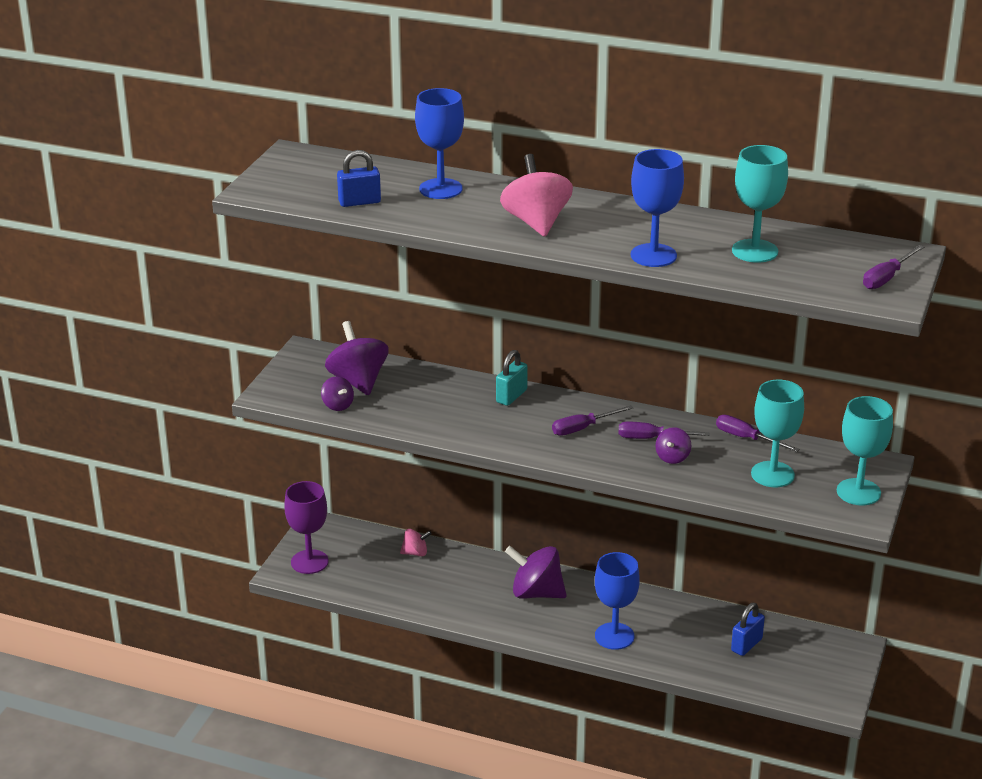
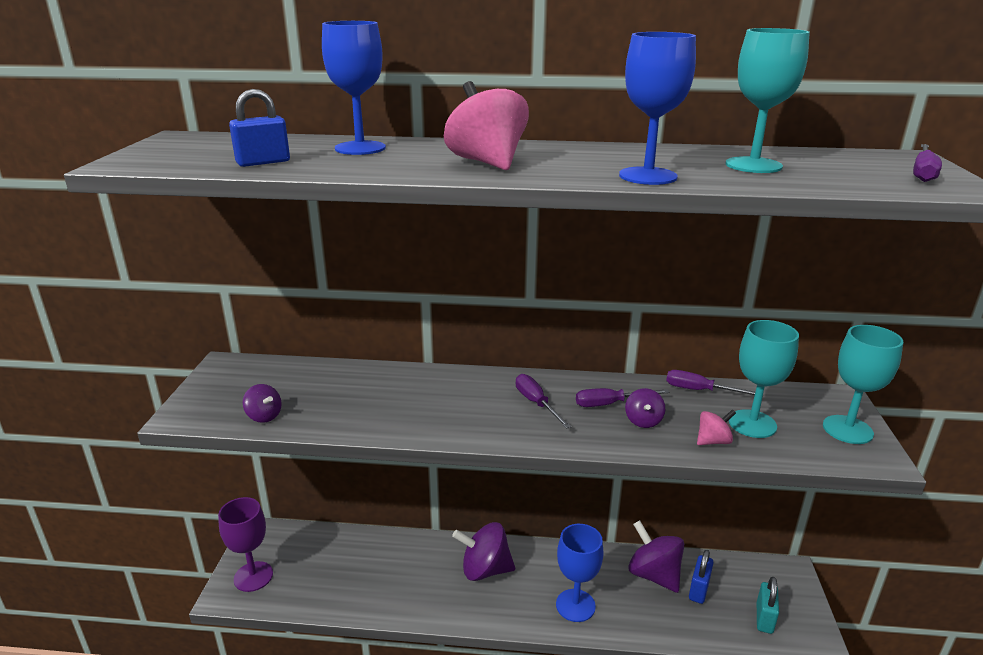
camera: 15 degrees left, 5 degrees down
purple spinning top [325,321,389,395] -> purple spinning top moved to [628,520,684,593]
pink spinning top [400,529,432,556] -> pink spinning top moved to [697,409,736,445]
turquoise padlock [496,350,528,406] -> turquoise padlock moved to [757,577,779,634]
purple screwdriver [552,405,633,436] -> purple screwdriver turned 105 degrees clockwise [516,374,572,429]

